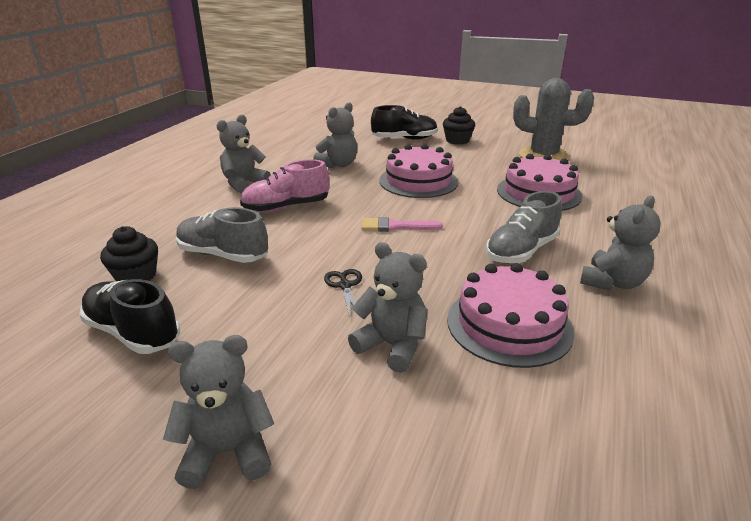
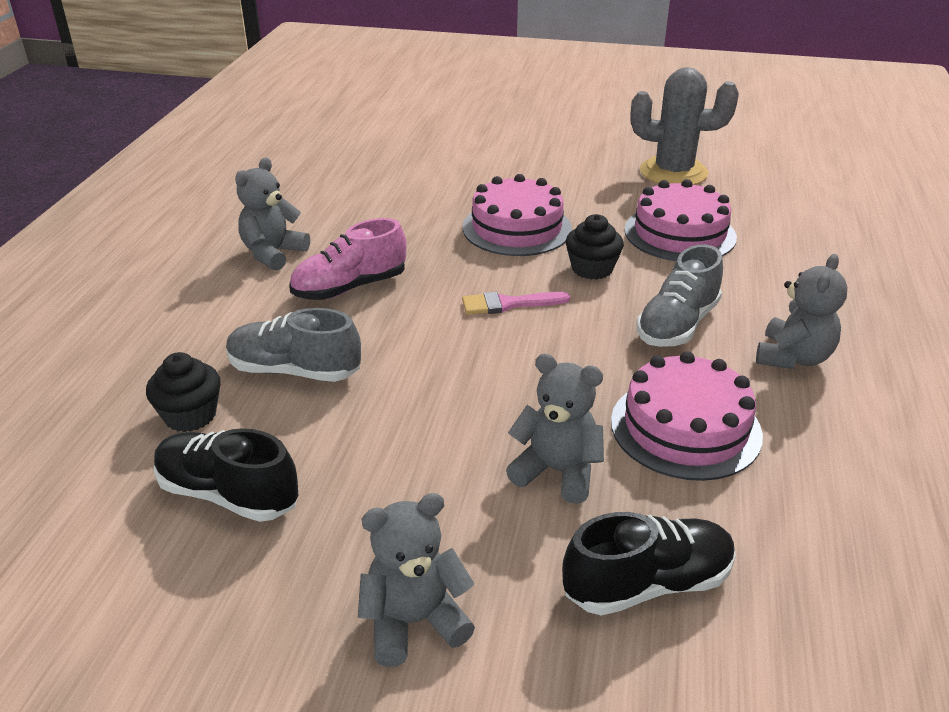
camera: 10 degrees left, 5 degrees up
grey teddy bear [313,102,357,168] -> none
black scissors [324,269,362,319] -> none
black shoe [371,105,438,140] -> black shoe moved to [562,512,736,616]
black cupcake [443,106,475,145] -> black cupcake moved to [566,214,624,280]

